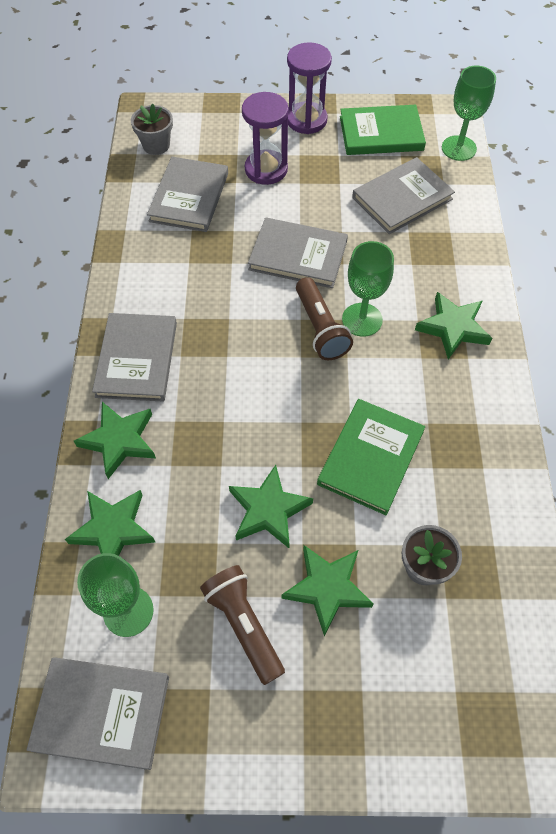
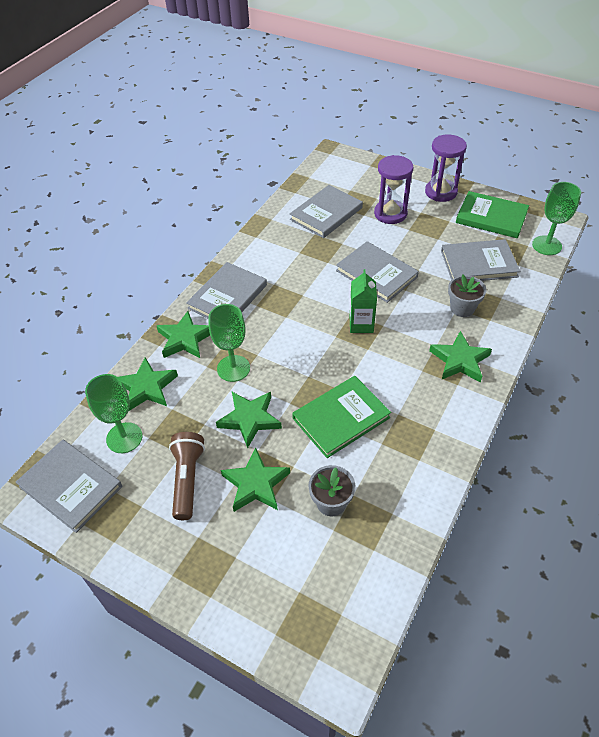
camera: 30 degrees right, 10 degrees down
grey flower pot [131,104,173,155] -> grey flower pot moved to [448,275,486,317]
brown flashlight [296,277,353,360] -> green carton [350,269,377,333]
green goblet [342,241,394,337] -> green goblet moved to [209,304,250,382]

